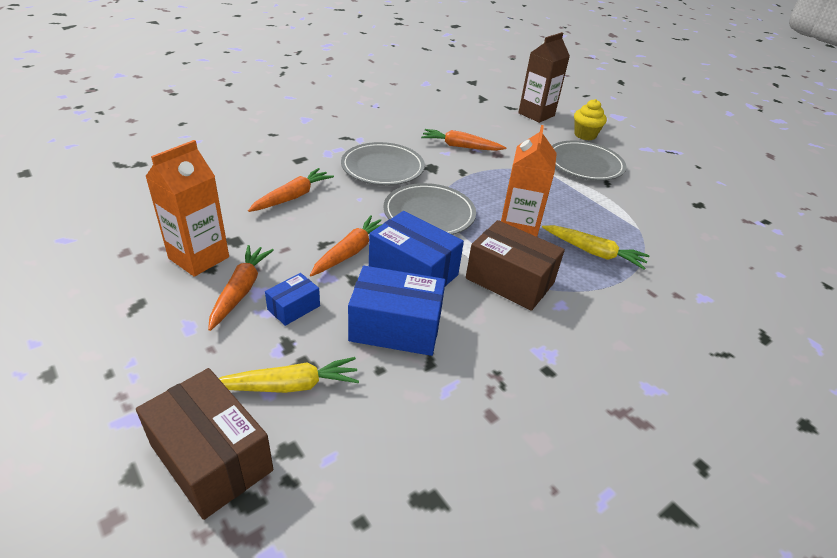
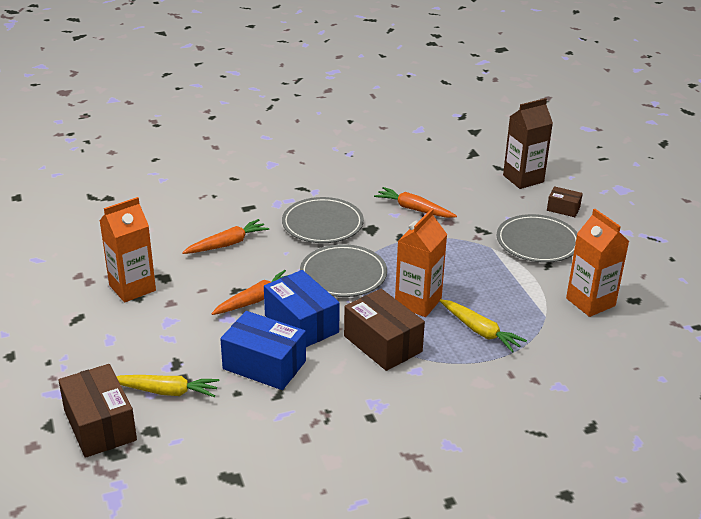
camera: 20 degrees right, 5 degrees down
orange carrot [208,245,274,331] -> none
blue box [265,273,320,326] -> none
yellow cupcake [574,99,607,140] -> brown box [547,186,583,217]
none -> orange carton [566,209,629,317]

